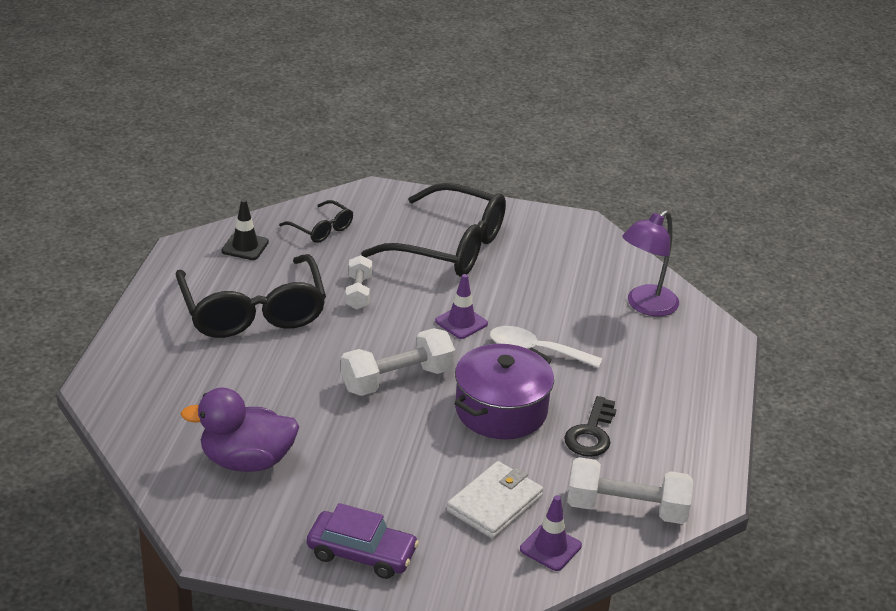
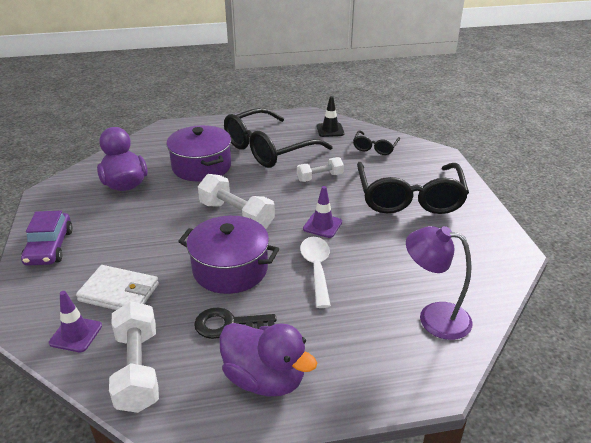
camera: 70 degrees right, 0 degrees up
none -> purple pot [166,125,231,181]
none -> purple duck [219,323,317,396]

